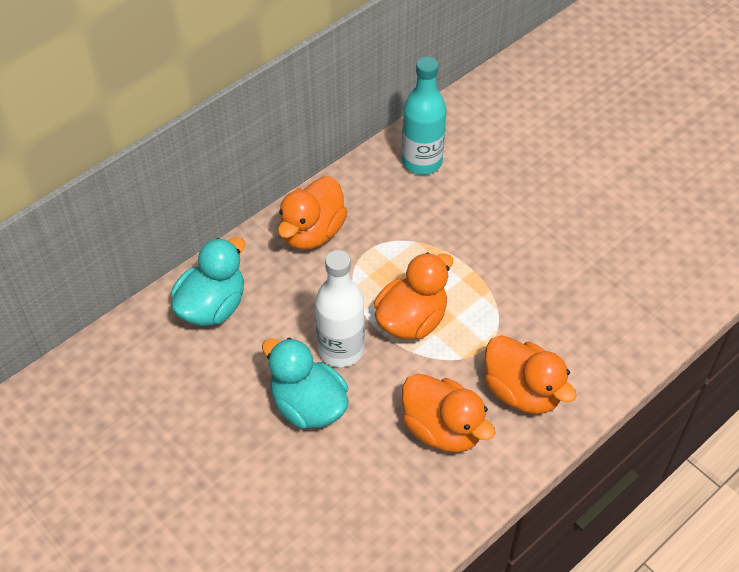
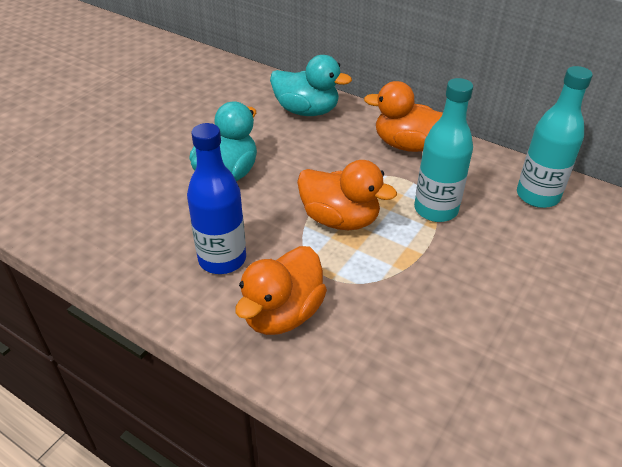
camera: 75 degrees right, 10 degrees down
white bottle [315,250,365,367] -> none
orange duck [402,373,496,453] -> blue bottle [187,123,246,274]
none -> turquoise bottle [414,78,473,222]

